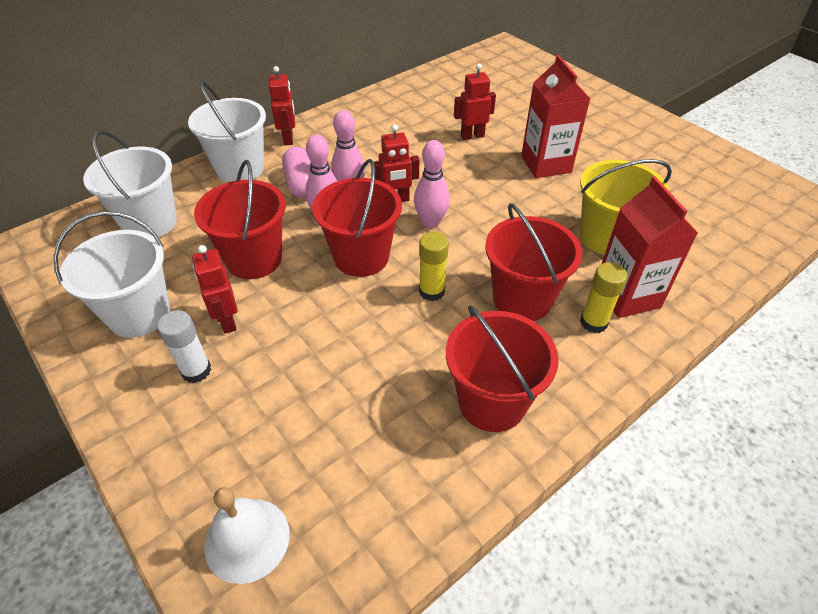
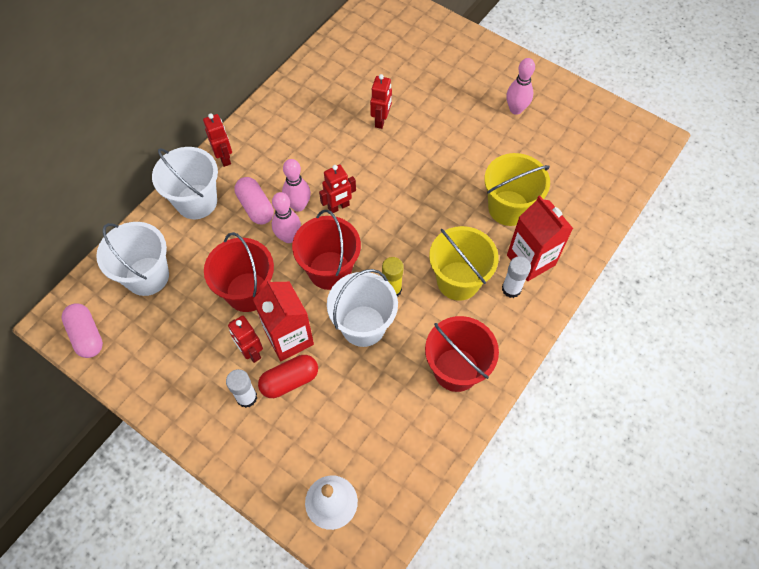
camera: 15 degrees left, 15 degrees up
white bucket [53,211,170,338] -> white bucket moved to [327,269,398,347]
pink bowling pin [414,140,450,228] -> pink bowling pin moved to [506,58,535,115]
red robot [454,64,496,140] -> red robot turned 135 degrees clockwise [370,74,392,129]
red bucket [485,203,582,321] -> yellow bucket [429,226,499,301]
red carton [521,55,590,178] -> red carton moved to [253,279,314,361]
yellow glue stick [580,262,627,333] -> white glue stick [502,256,531,298]
none -> pink capsule [61,303,103,358]
none -> red capsule [258,355,318,398]

